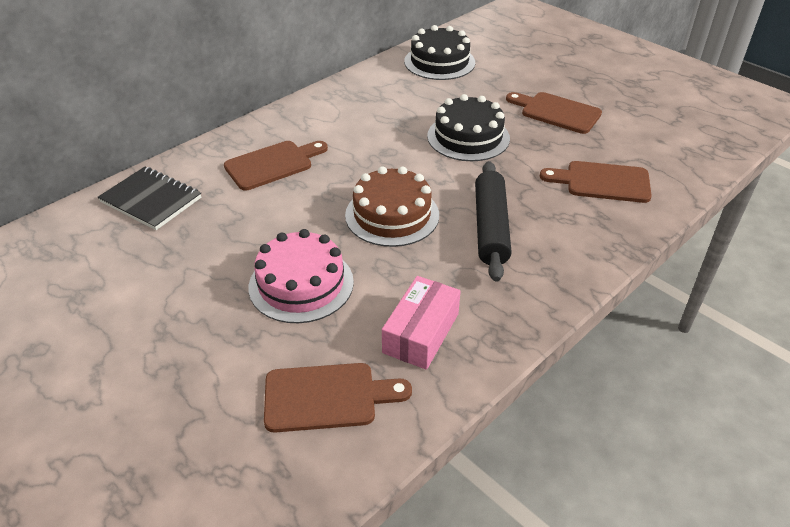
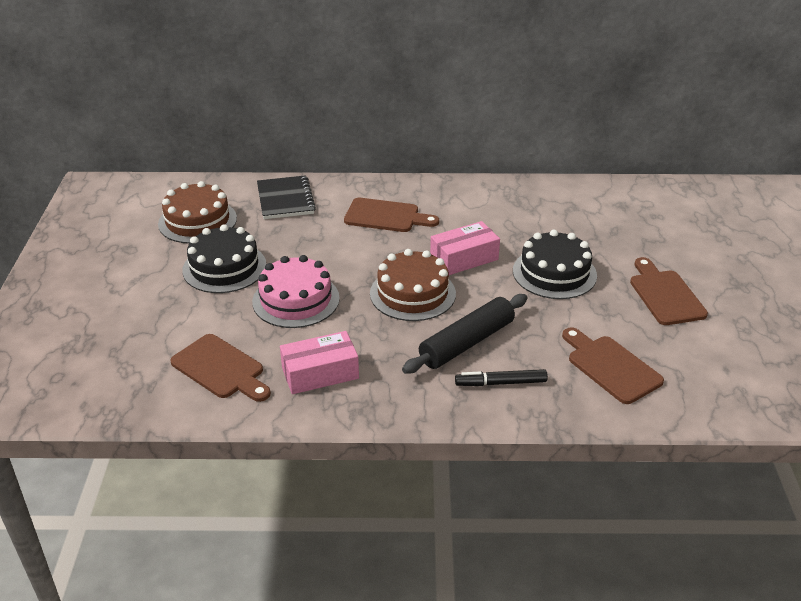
camera: 45 degrees right, 5 degrees down
black cake [404,25,475,80] -> black cake moved to [182,224,266,293]
none -> brown cake [158,181,237,243]
none -> pink box [430,221,500,275]
none -> black marker [455,369,548,386]

